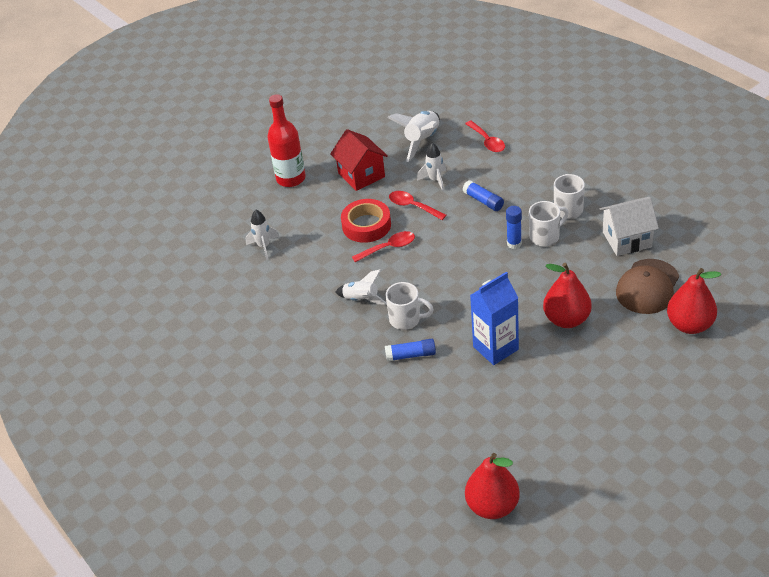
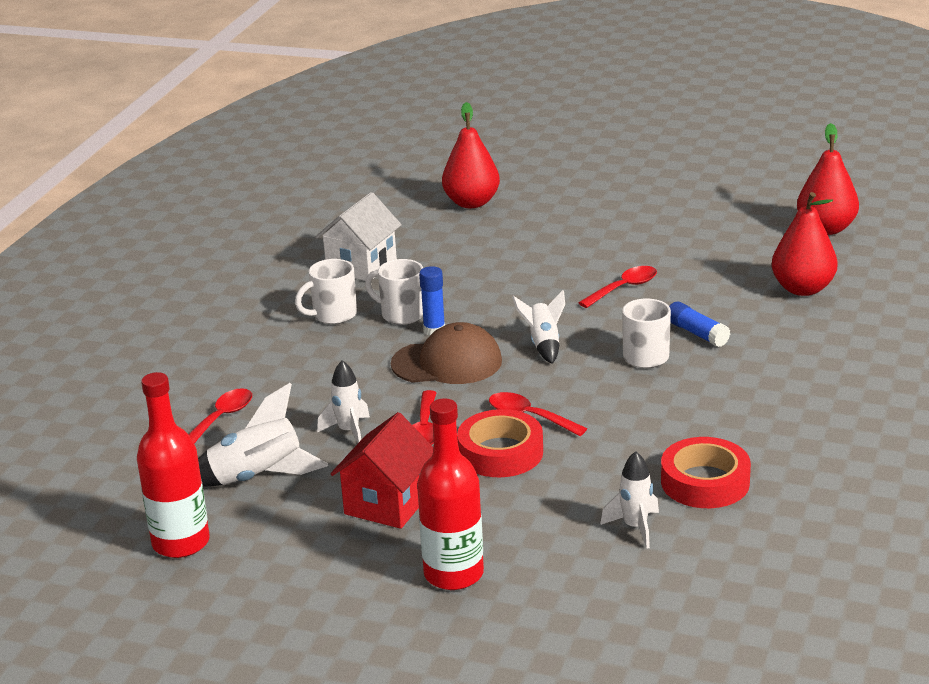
camera: 125 degrees left, 15 degrees down
white rocket [336,269,387,305] -> white rocket moved to [512,290,565,364]
blue glue stick [462,180,504,211] -> none
blue carton [470,272,519,365] -> red spoon [579,266,657,308]
red pear [543,263,592,328] -> red pear moved to [771,192,838,296]
white house [600,197,659,256] -> white house turned 75 degrees clockwise [316,192,402,281]
brown cap [616,259,679,314] -> brown cap moved to [391,322,502,384]
none -> red bottle [137,372,210,558]
none -> red tape [661,437,751,508]

